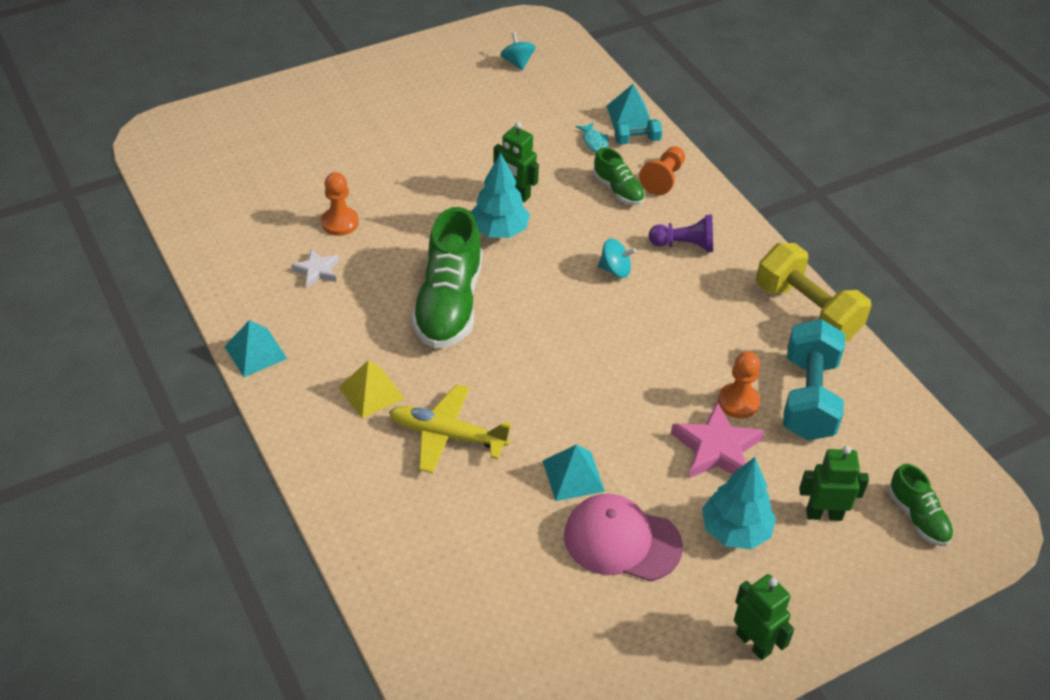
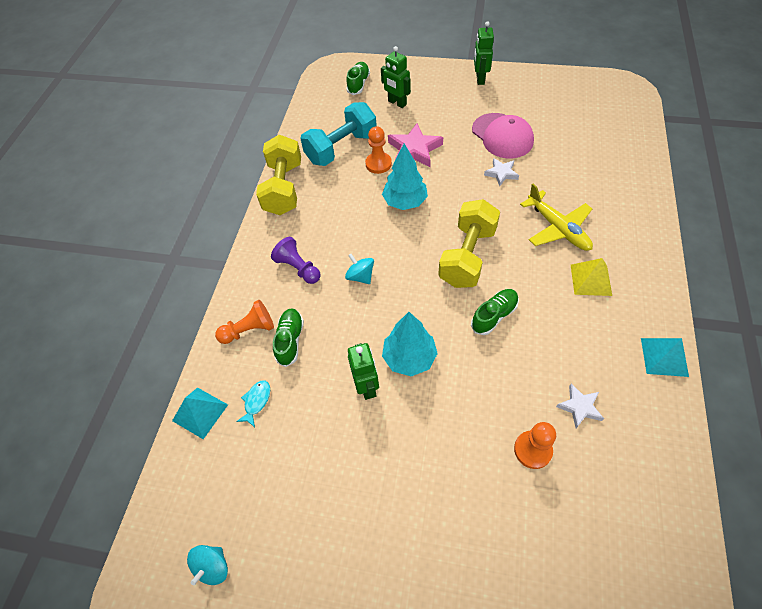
camera: 135 degrees left, 10 degrees up
green shoe [411,207,482,349] -> green shoe [471,289,519,335], size x0.51
turquoise pyramid [543,445,605,501] -> white star [484,158,519,186]
turquoise dumbbell [614,119,662,145] -> none
turquoise tree [702,457,776,549] -> turquoise tree moved to [382,144,428,210]
none -> yellow dumbbell [438,199,500,288]

